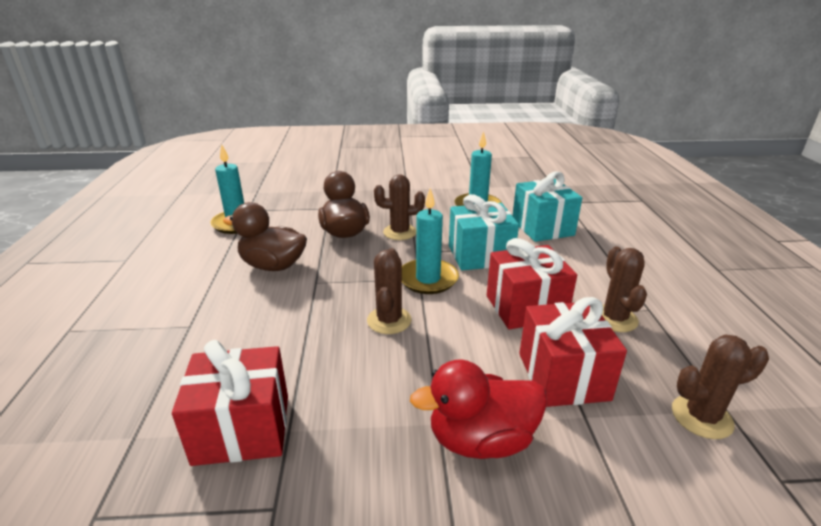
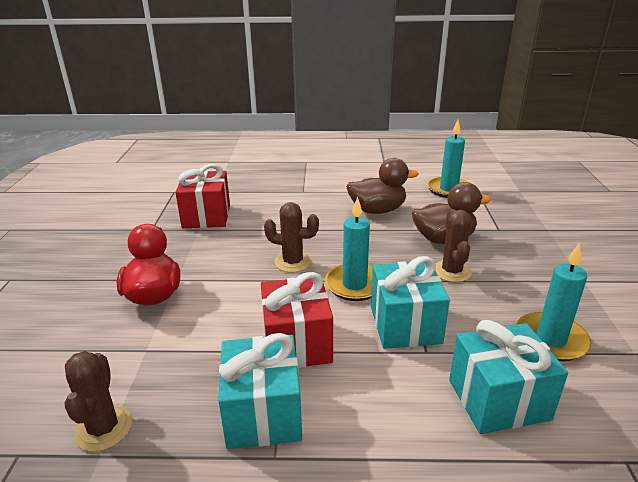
camera: 95 degrees right, 0 degrees up
brown duck [223,202,307,271] -> brown duck turned 60 degrees clockwise [346,158,418,214]
red gift [519,297,627,407] -> none
brown cactus [602,247,647,332] -> turquoise gift [218,333,302,449]

